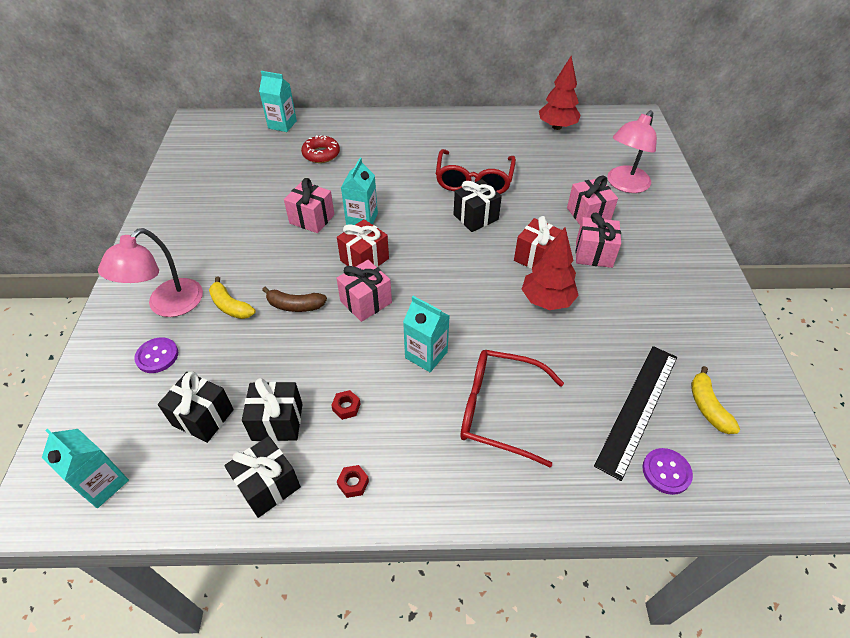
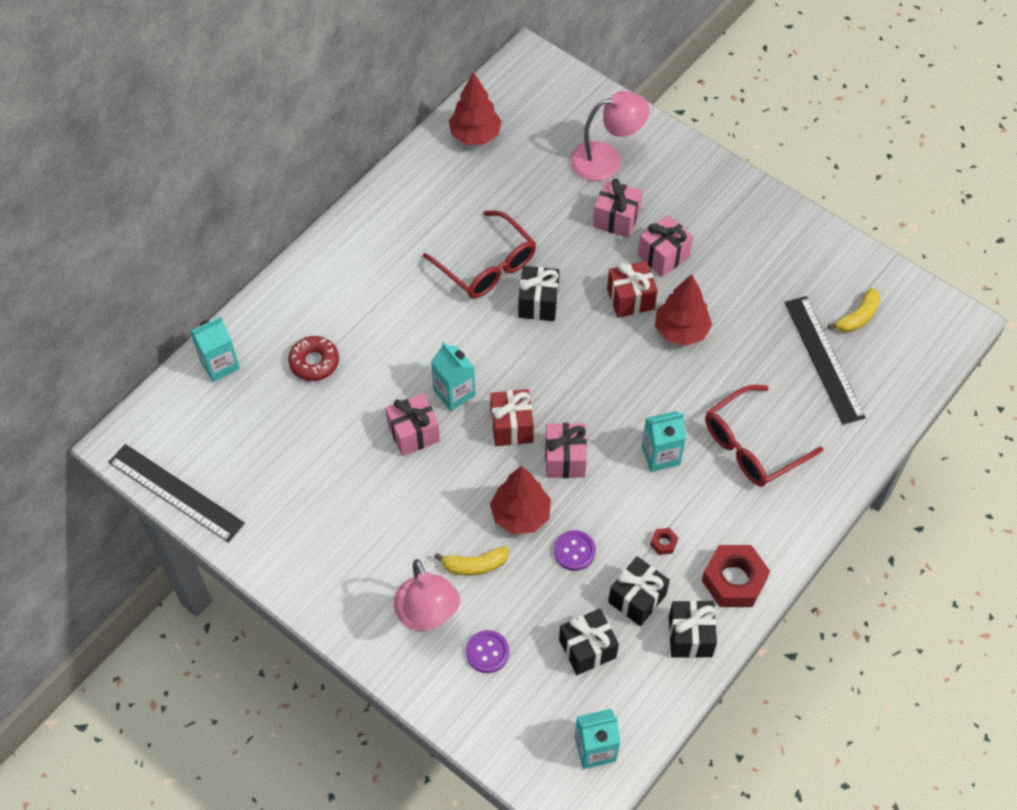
camera: 50 degrees left, 10 degrees up
brown banana [262,287,327,312] -> red tree [490,466,551,534]
red nut [337,465,369,498] -> red nut [702,545,770,607], size x2.34
pink lamp [607,110,657,193] -> pink lamp turned 90 degrees counterclockwise [570,91,649,181]
purple button [642,448,693,495] -> purple button moved to [554,530,596,571]
yellow banana [691,366,740,434] -> yellow banana turned 75 degrees counterclockwise [828,288,880,333]
none -> black ruler [108,444,245,543]

